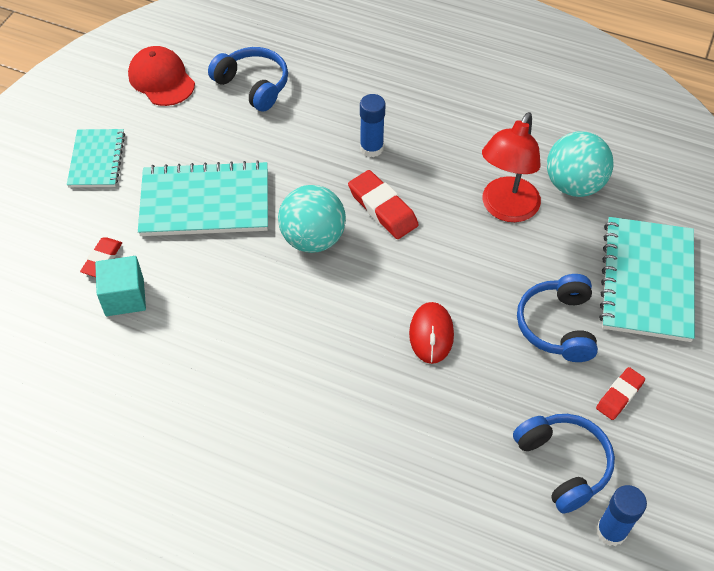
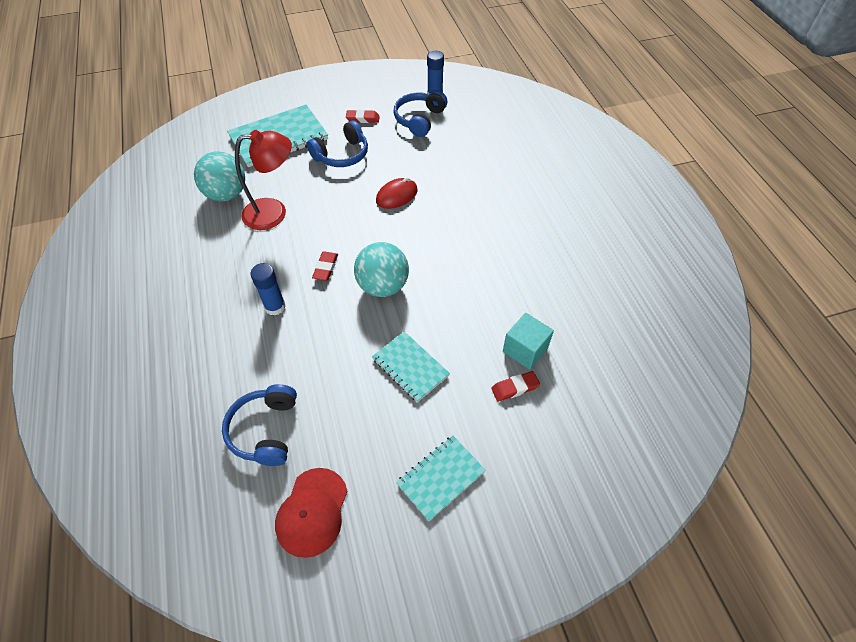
camera: 130 degrees left, 0 degrees up
turquoise notebook [138,160,268,236] -> turquoise notebook [372,331,450,402], size x0.59
red eraser [348,170,419,239] -> red eraser [312,251,338,281], size x0.63

